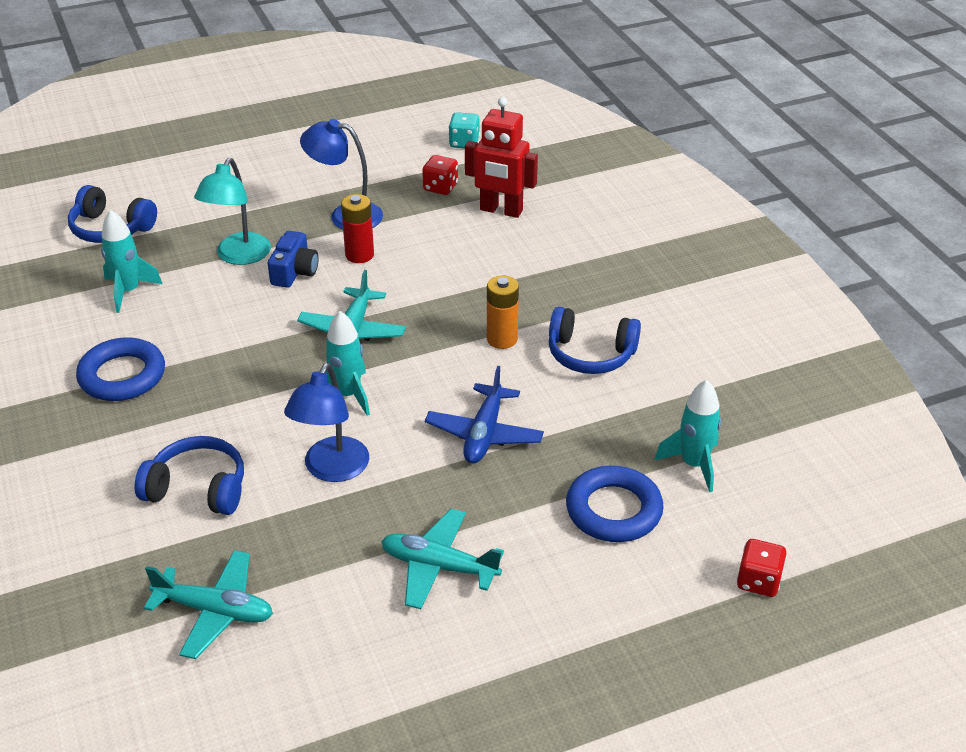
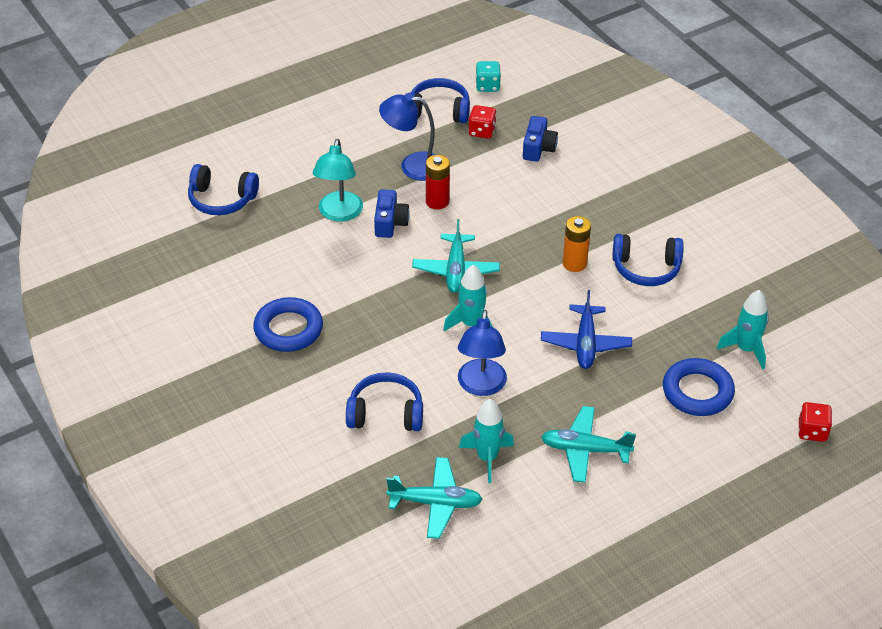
camera: 10 degrees left, 5 degrees up
turquoise rocket [101,210,162,313] -> turquoise rocket moved to [459,399,514,483]
red robot [465,97,538,218] -> blue camera [523,116,558,162]
none -> blue headphones [409,78,470,123]

